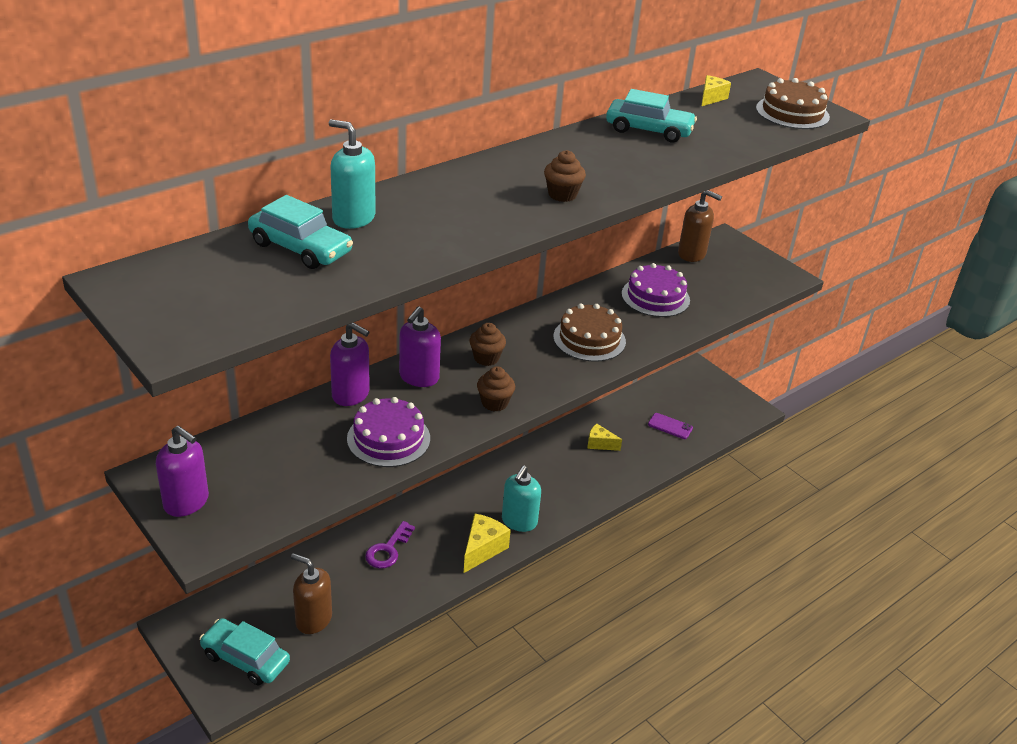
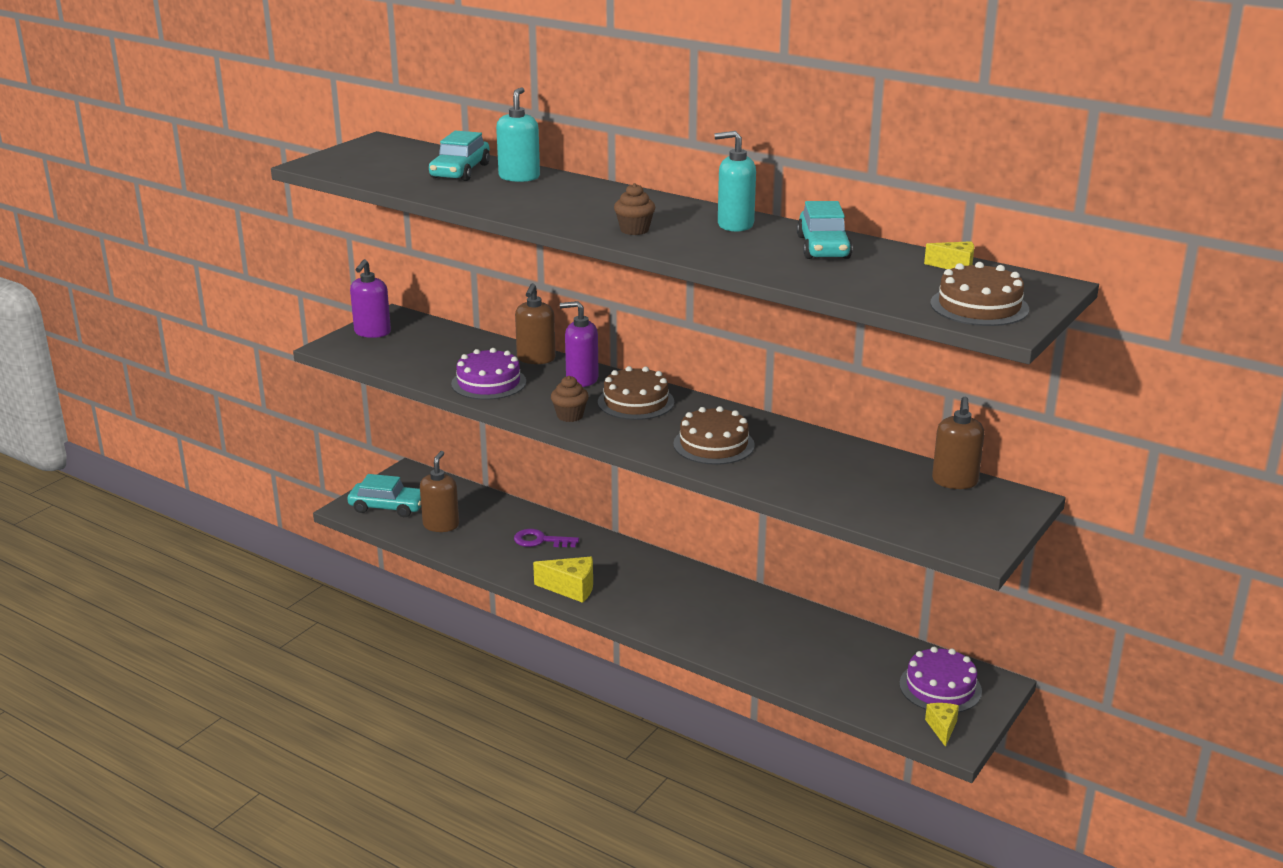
camera: 75 degrees right, 10 degrees down
turquoise car [199,618,290,685] -> turquoise car turned 90 degrees clockwise [347,474,421,517]
purple soap dispenser [330,323,370,406] -> brown soap dispenser [515,283,556,364]
brown cupcake [470,323,506,366] -> brown cake [598,366,674,420]
turquoise soap dispenser [502,466,541,532] -> turquoise soap dispenser moved to [714,131,756,232]
yellow cheese [587,424,622,451] -> yellow cheese moved to [925,703,959,747]
purple cake [622,263,690,317] -> purple cake moved to [899,647,982,713]
purple phone [648,413,693,439] -> none

